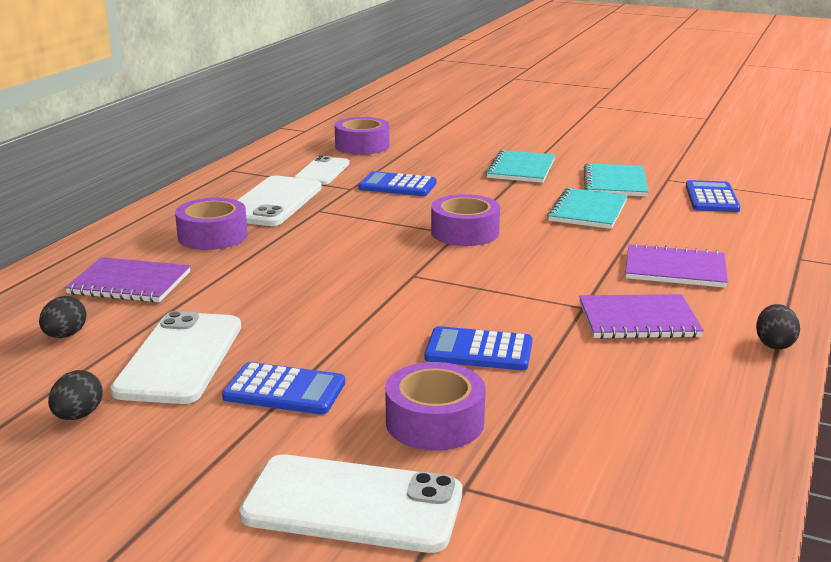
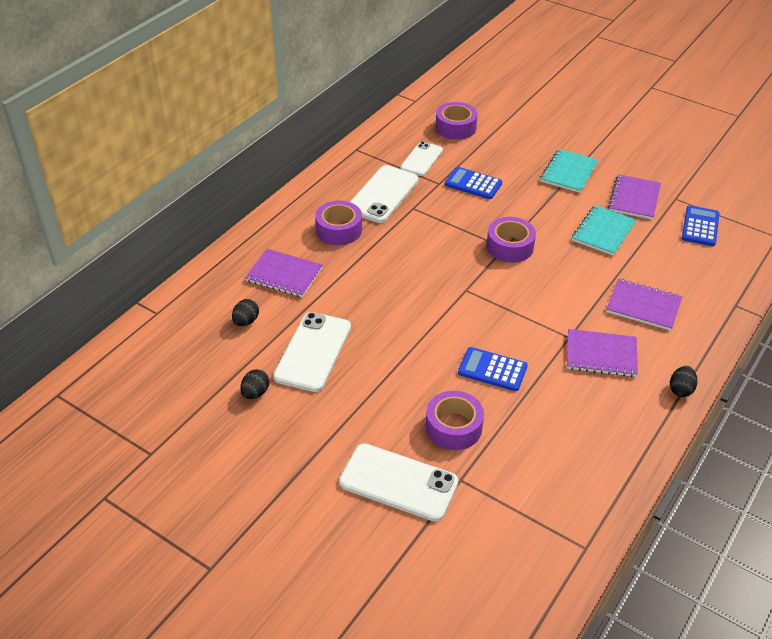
camera: 10 degrees right, 20 degrees up
blue calculator [222,362,345,414] -> none
turquoise notebook [584,163,649,197] -> purple notebook [608,174,661,220]

